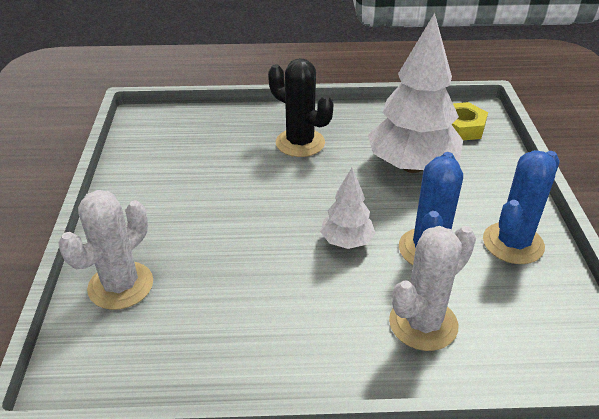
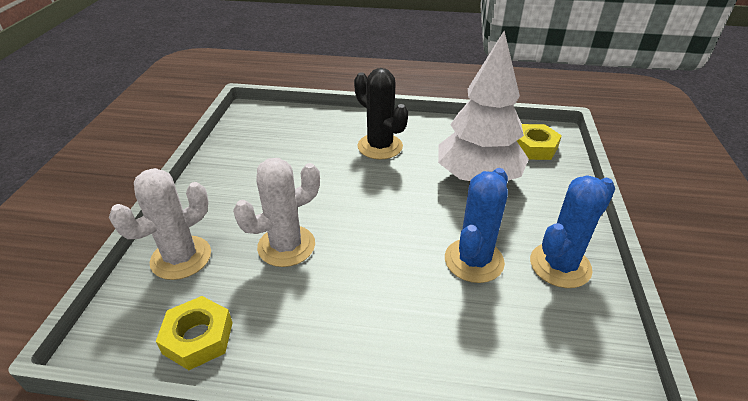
camera: 10 degrees right, 0 degrees up
white tree [320,168,376,249] -> none
white cactus [389,226,476,351] -> white cactus moved to [233,158,320,267]
none -> yellow nut [156,296,233,370]

